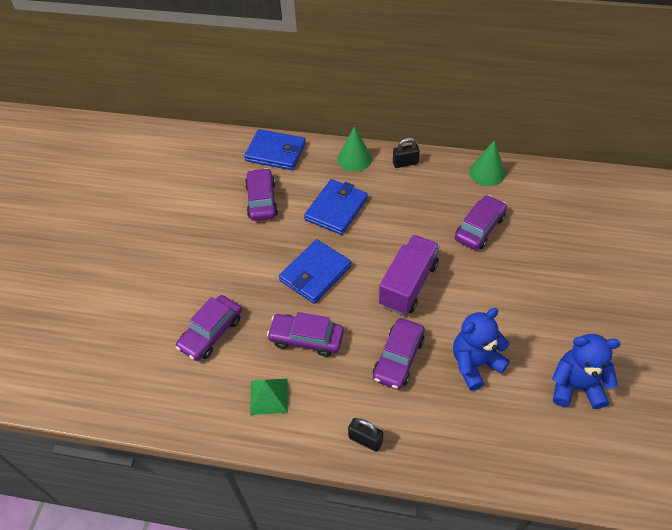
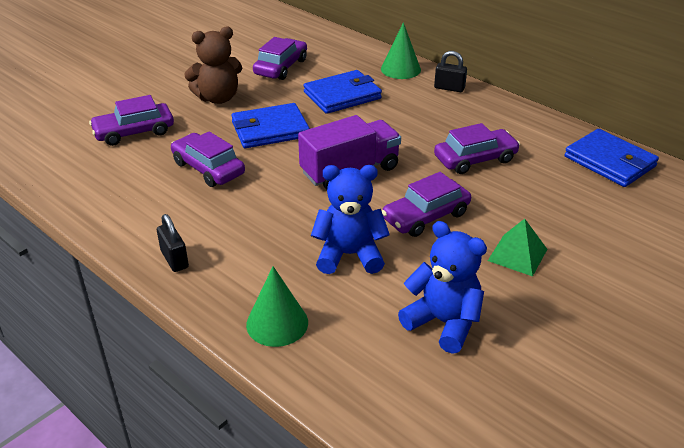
camera: 30 degrees right, 15 degrees down
blue wallet [244,129,306,170] -> blue wallet moved to [564,129,659,187]
green pyramid [250,379,288,415] -> green pyramid moved to [488,219,547,277]
purple car [373,318,425,390] -> purple car moved to [382,172,471,237]
green cone [469,140,505,186] -> green cone moved to [246,266,308,347]
none -> brown teddy bear [184,26,242,104]

